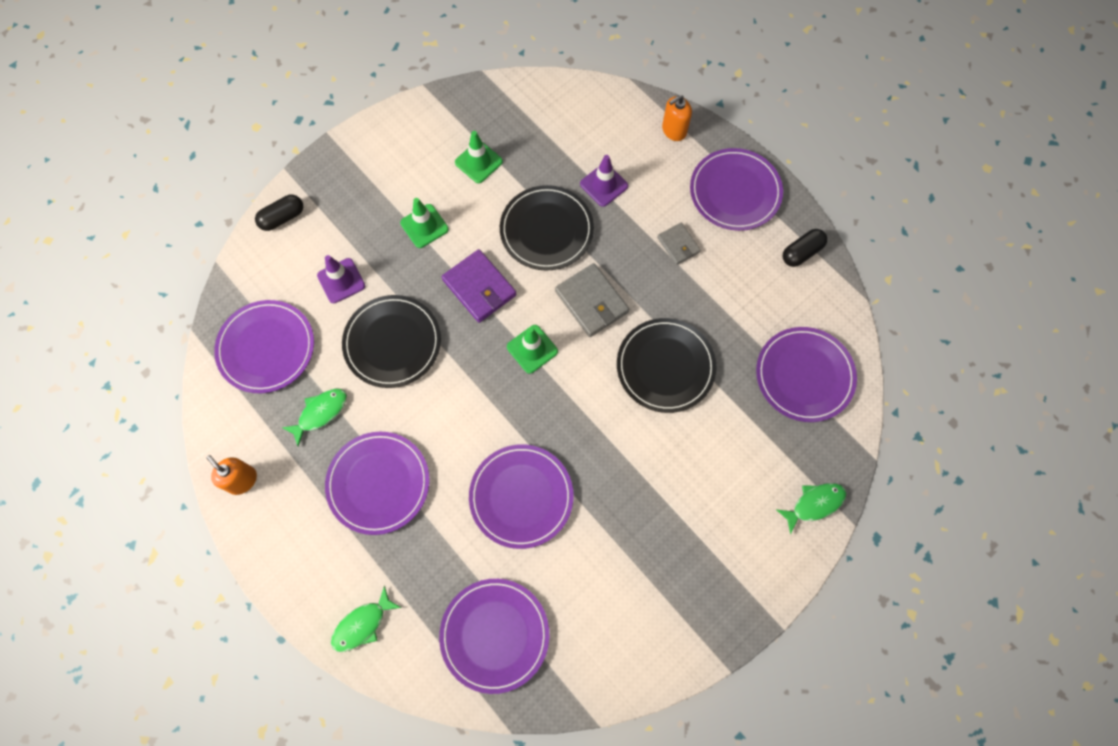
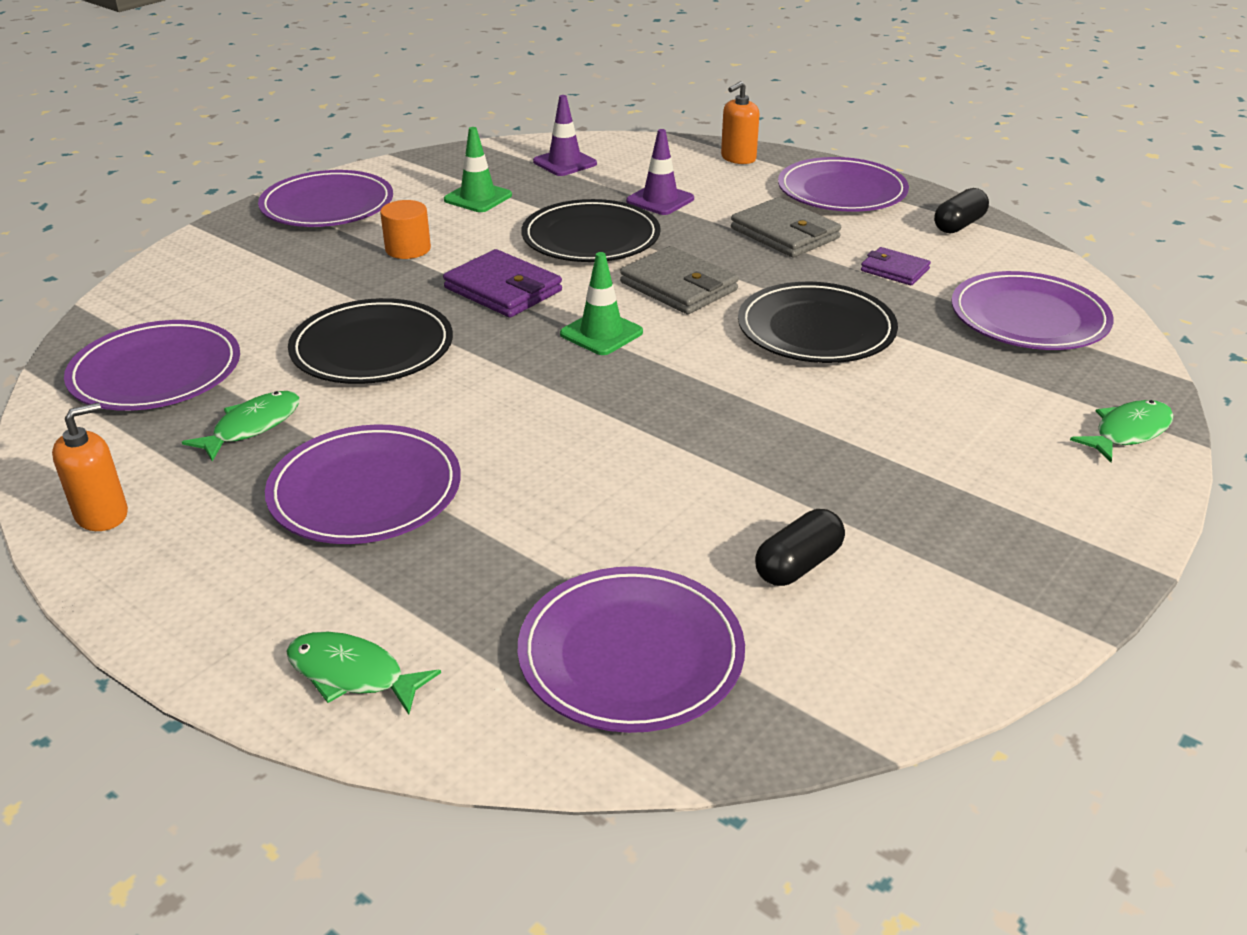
camera: 10 degrees left, 35 degrees down
orange soap dispenser [206,455,257,495] -> orange soap dispenser turned 105 degrees clockwise [52,403,128,531]
black capsule [255,195,303,231] -> black capsule moved to [755,509,845,586]
purple traffic cone [317,255,365,303] -> purple traffic cone moved to [533,95,597,176]
green fish [331,586,402,652] -> green fish turned 75 degrees clockwise [286,632,441,715]
green traffic cone [400,198,449,248] -> orange cylinder [380,200,431,259]
purple plate [469,444,573,549] -> purple plate moved to [258,170,393,227]
grey wallet [657,223,701,265] -> grey wallet [731,197,841,257], size x1.66
none -> purple wallet [861,247,931,285]

